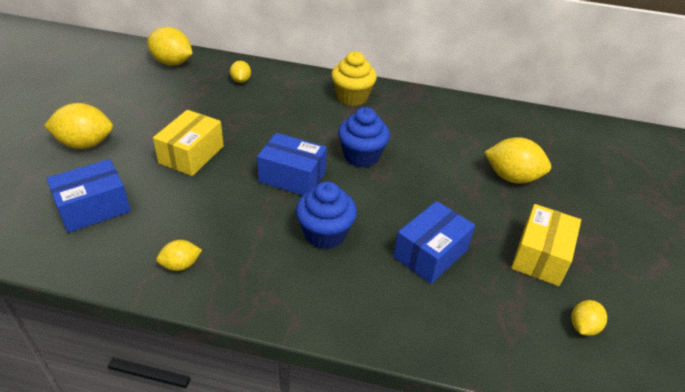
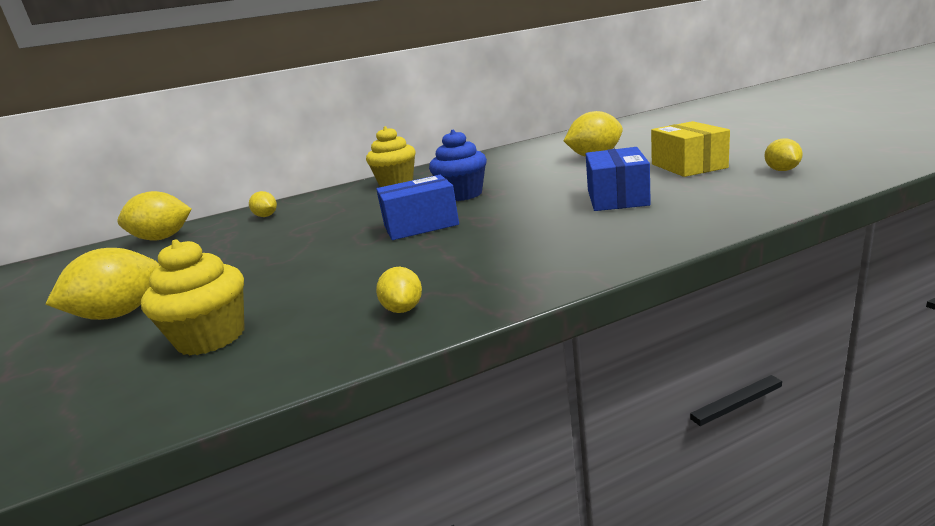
camera: 30 degrees left, 20 degrees down
blue box [46,159,131,233] -> yellow cupcake [141,239,245,356]
yellow box [153,110,224,176] -> none
yellow lemon [156,240,202,271] -> yellow lemon turned 45 degrees counterclockwise [376,267,422,313]
blue cupcake [296,181,357,249] -> none

